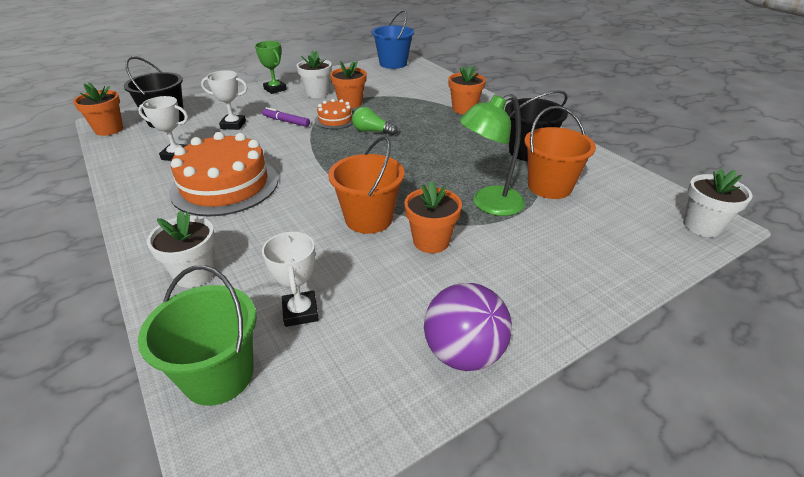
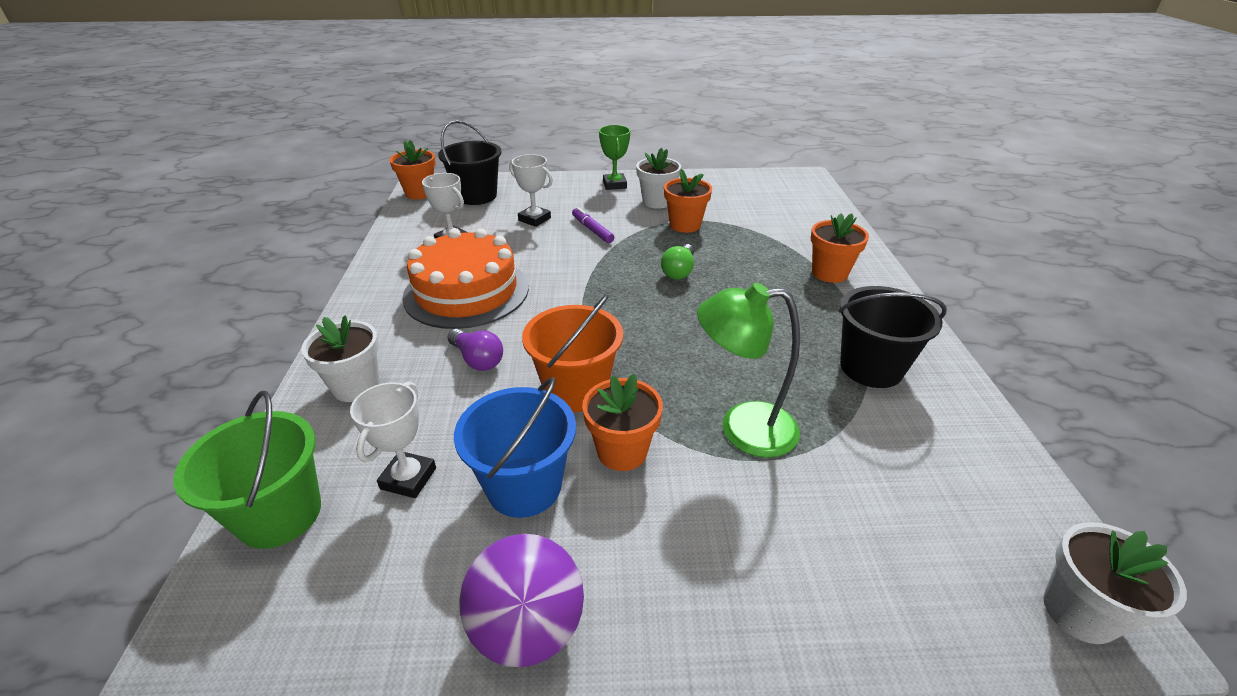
camera: 30 degrees right, 0 degrees up
orange cake [315,99,353,129] -> none
green light bulb [352,107,398,135] -> green light bulb turned 120 degrees counterclockwise [661,244,694,279]
blue bucket [372,10,414,69] -> blue bucket moved to [454,377,576,518]
orange bucket [524,106,596,199] -> none
none -> purple light bulb [447,329,503,371]

